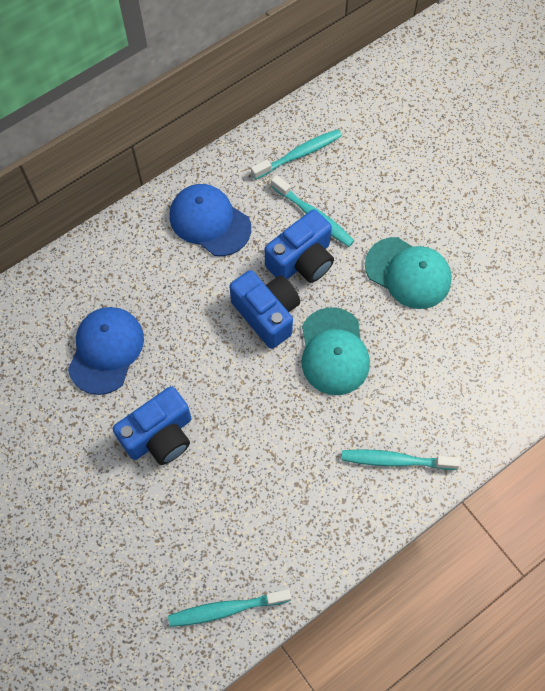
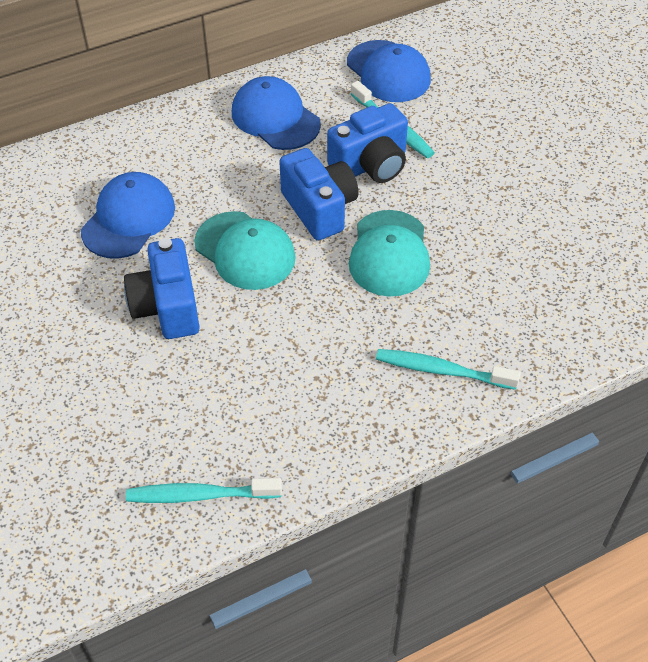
camera: 10 degrees right, 15 degrees down
blue camera [113,386,191,465] -> blue camera turned 105 degrees clockwise [124,238,200,339]
turquoise toothbrush [251,129,342,180] -> blue cap [347,40,431,102]
turquoise cap [365,237,452,309] -> turquoise cap moved to [194,211,296,290]

